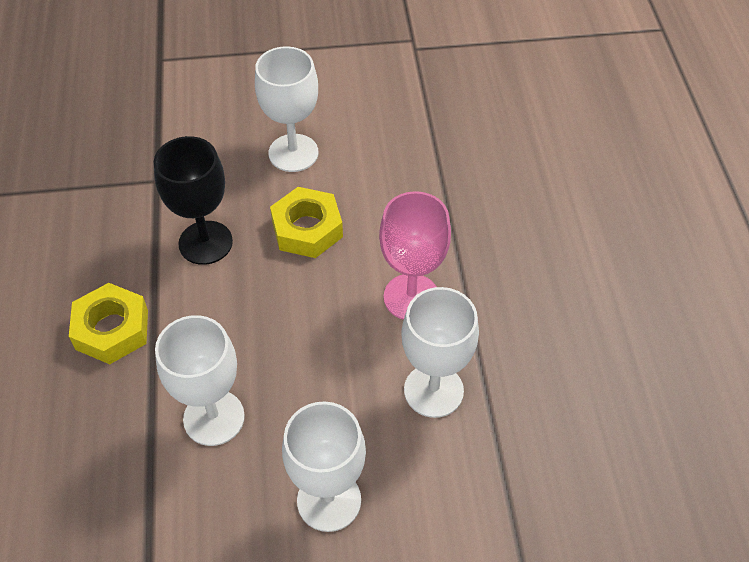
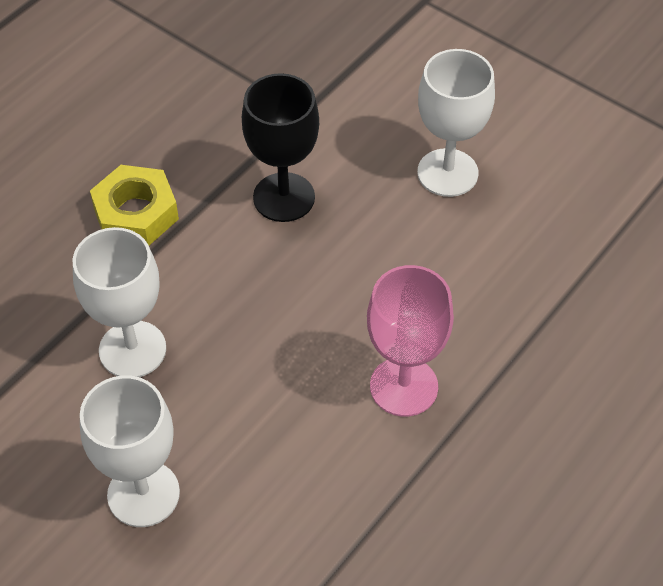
camera: 45 degrees right, 0 degrees up
yellow nut [270,187,343,258] -> none
white goblet [401,287,479,418] -> none

